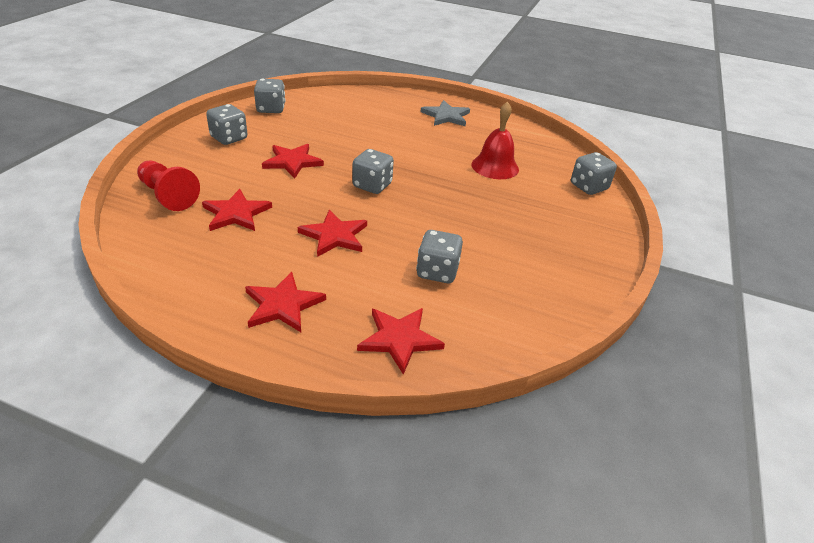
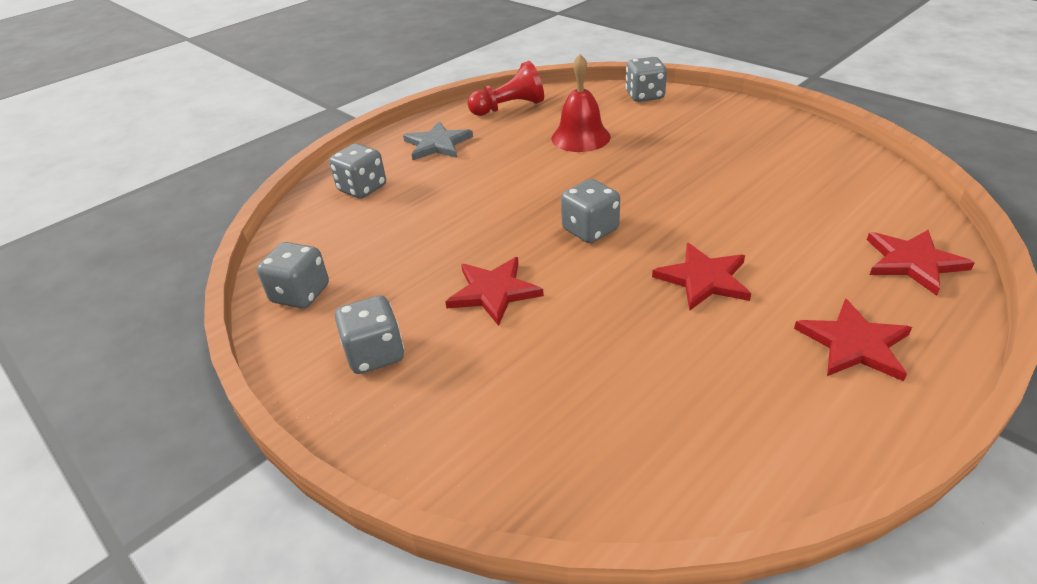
camera: 60 degrees left, 0 degrees up
red pawn [137,161,200,211] -> red pawn moved to [467,61,544,116]
red star [202,189,272,231] -> none
grey dice [416,230,463,283] -> grey dice moved to [329,143,386,199]

